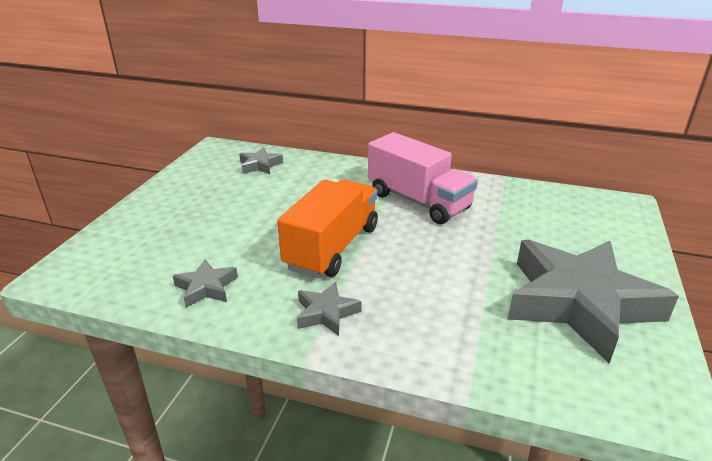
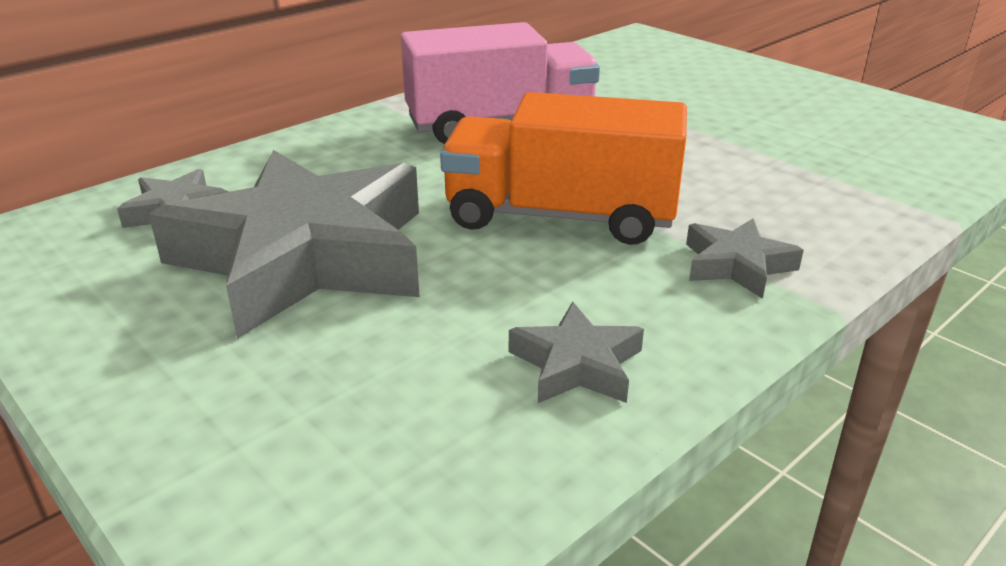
camera: 60 degrees left, 0 degrees up
orange truck [277,180,378,278] -> orange truck turned 45 degrees counterclockwise [440,92,687,245]
grey star [508,240,679,364] -> grey star moved to [149,150,420,339]

